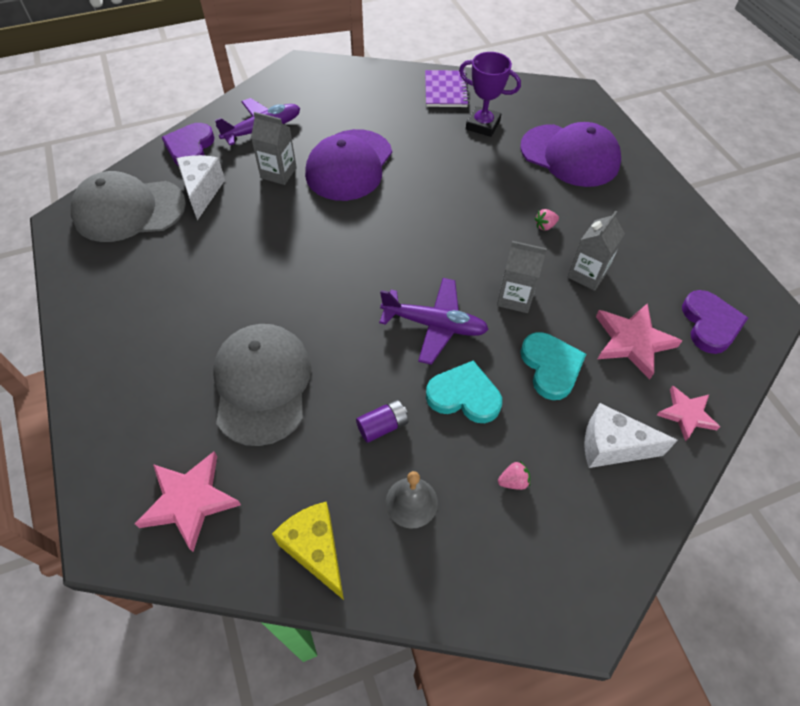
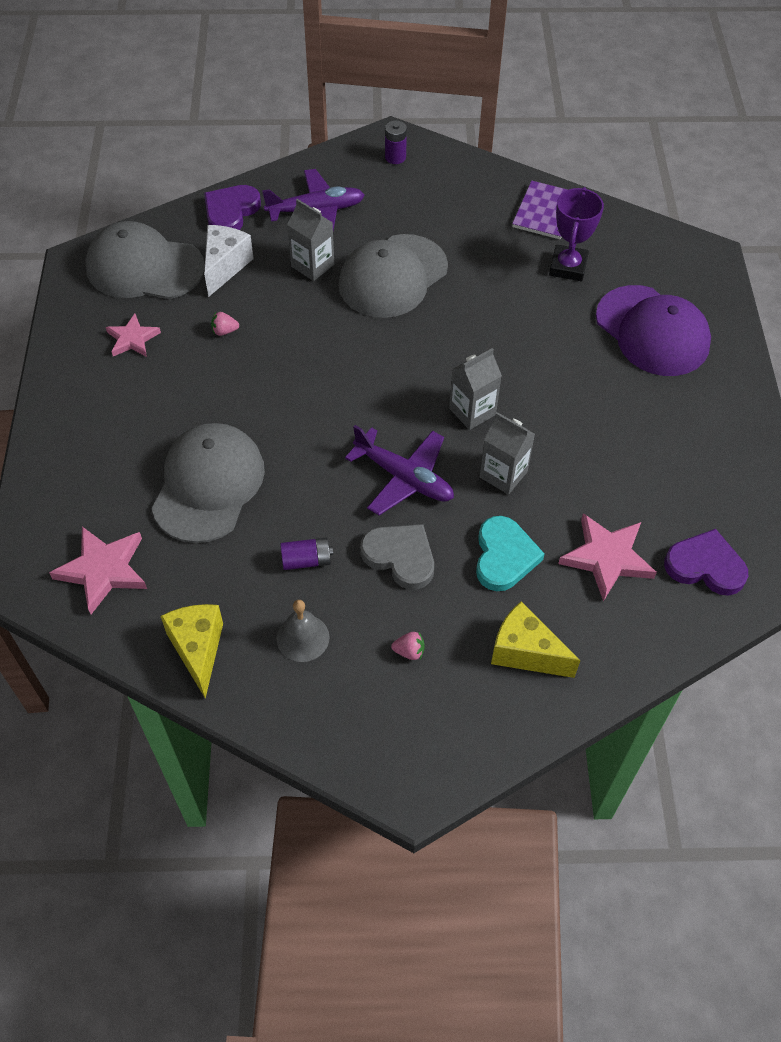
camera: 20 degrees right, 0 degrees up
purple cap [305,129,392,201] -> grey cap [338,234,448,318]
turquoise heart [426,361,502,423] -> grey heart [360,524,434,590]
purple trophy [459,52,521,137] -> purple trophy turned 60 degrees clockwise [549,187,604,281]
pink strawberry [535,209,559,231] -> pink strawberry moved to [211,312,239,336]
grey carton [567,210,625,291] -> grey carton moved to [449,348,502,430]
white cheese [584,403,678,468] -> yellow cheese [491,602,581,678]
pink star [657,386,720,442] -> pink star moved to [106,314,161,357]
purple heart [682,290,748,354] -> purple heart turned 90 degrees counterclockwise [664,529,748,596]
none -> purple battery [385,120,407,164]

